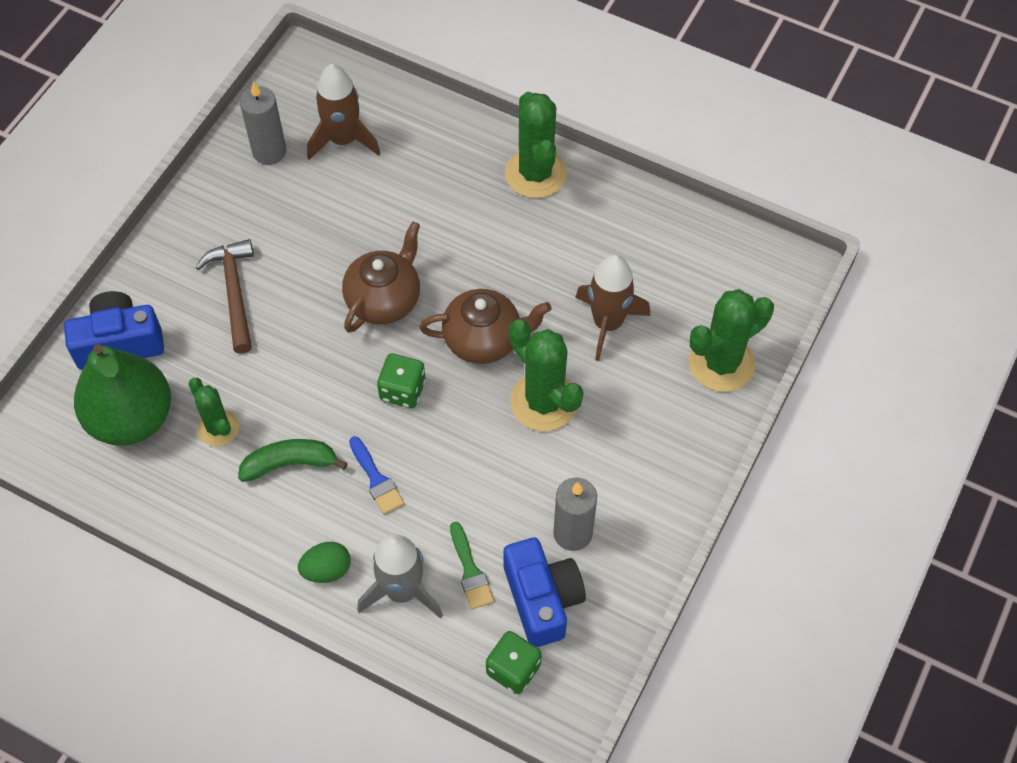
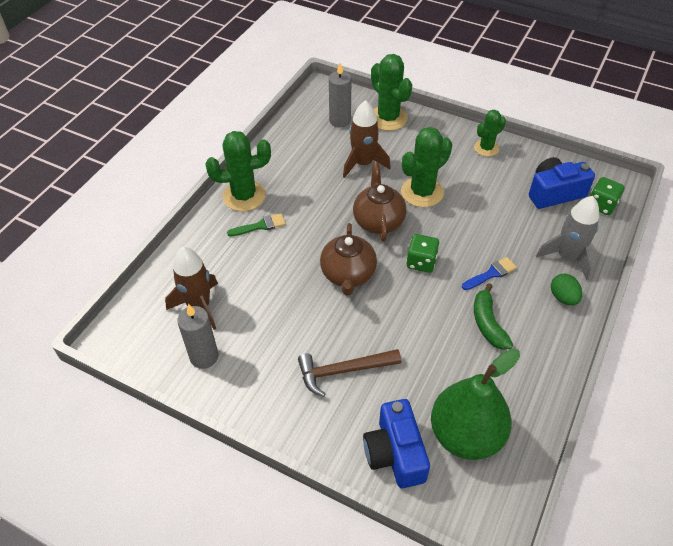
camera: 90 degrees left, 10 degrees down
green cactus [189,378,239,446] -> green cactus moved to [474,110,506,157]
brown teapot [342,222,420,333] -> brown teapot turned 120 degrees counterclockwise [320,223,377,296]
green brush [450,522,494,609] -> green brush moved to [227,213,286,236]
grey candle [553,477,597,551] -> grey candle moved to [329,63,352,128]

